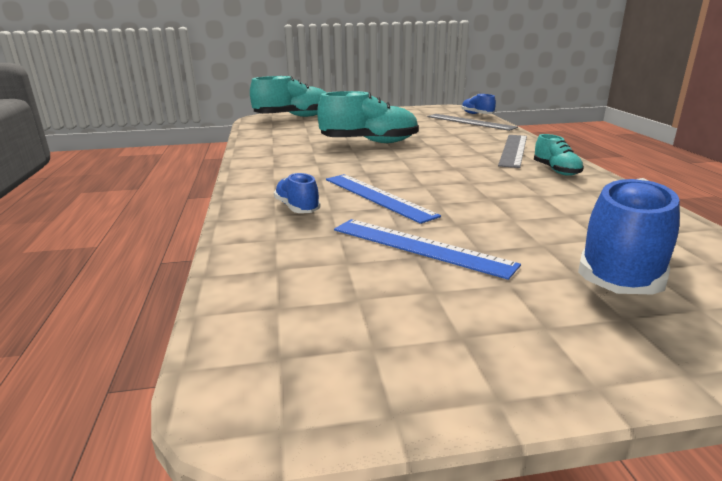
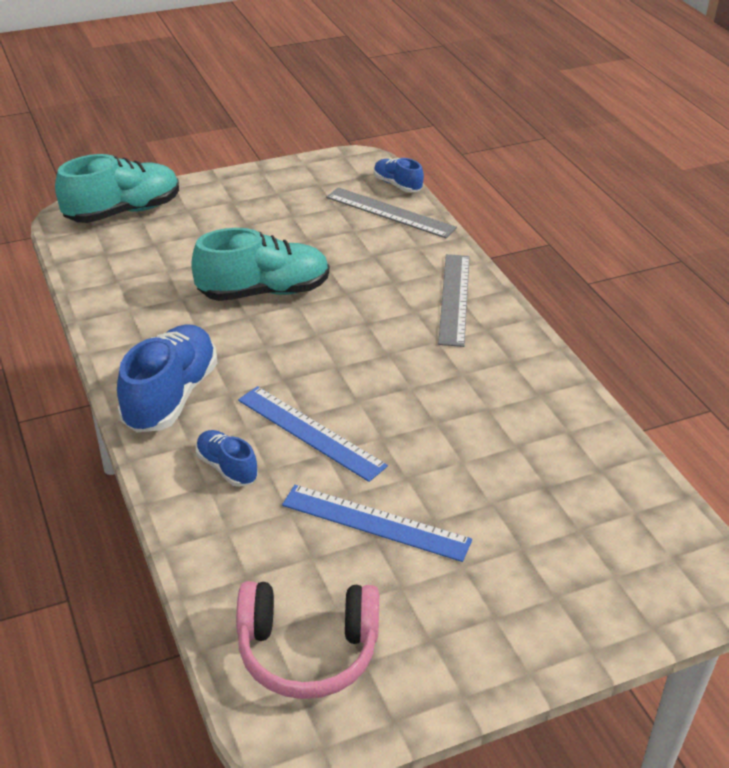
camera: 15 degrees left, 15 degrees up
turquoise shoe [534,134,584,176] -> none
blue shoe [578,178,680,294] -> blue shoe moved to [117,324,217,432]
none -> pink headphones [236,581,379,699]

